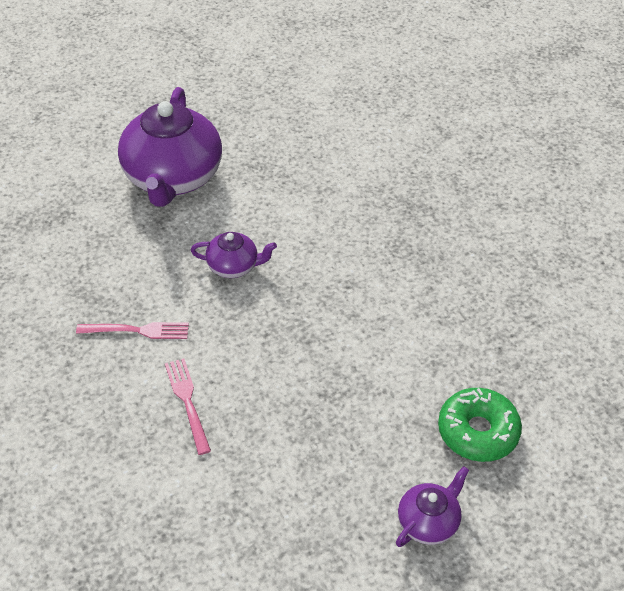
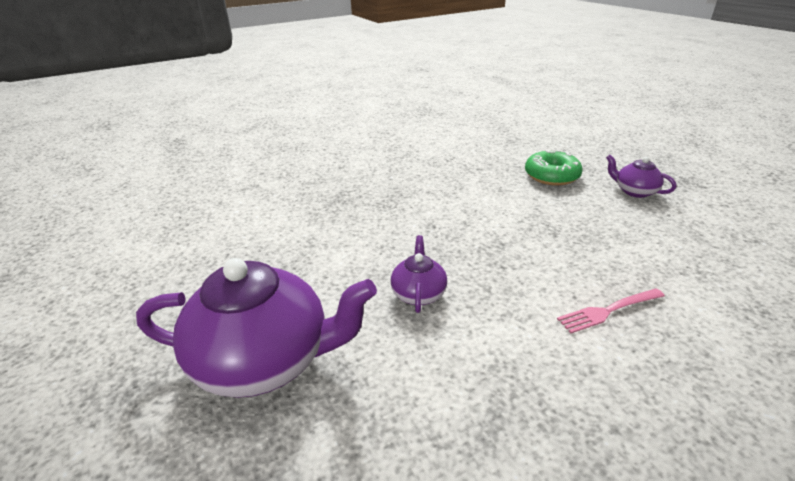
camera: 90 degrees left, 15 degrees down
pink fork [76,322,189,339] -> none

